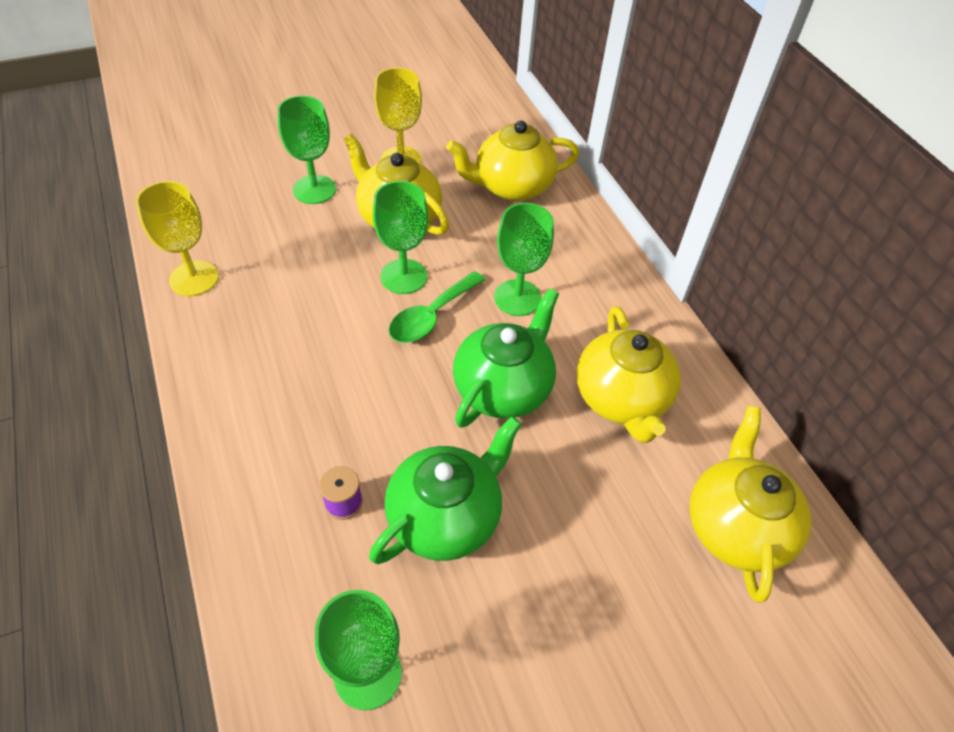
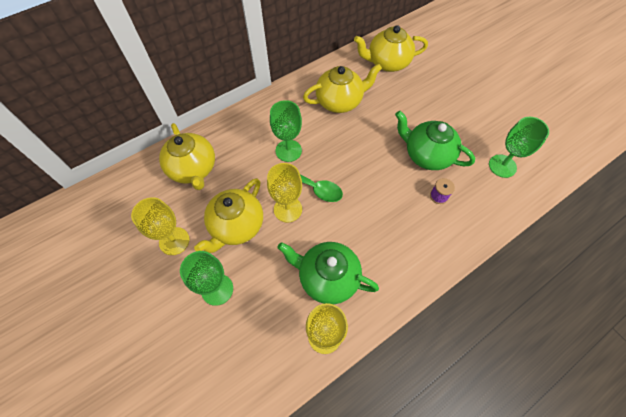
camera: 100 degrees left, 10 degrees up
green goblet [373,181,428,294] -> yellow goblet [267,163,302,222]
green teapot [453,288,559,428] -> green teapot moved to [278,242,379,304]

